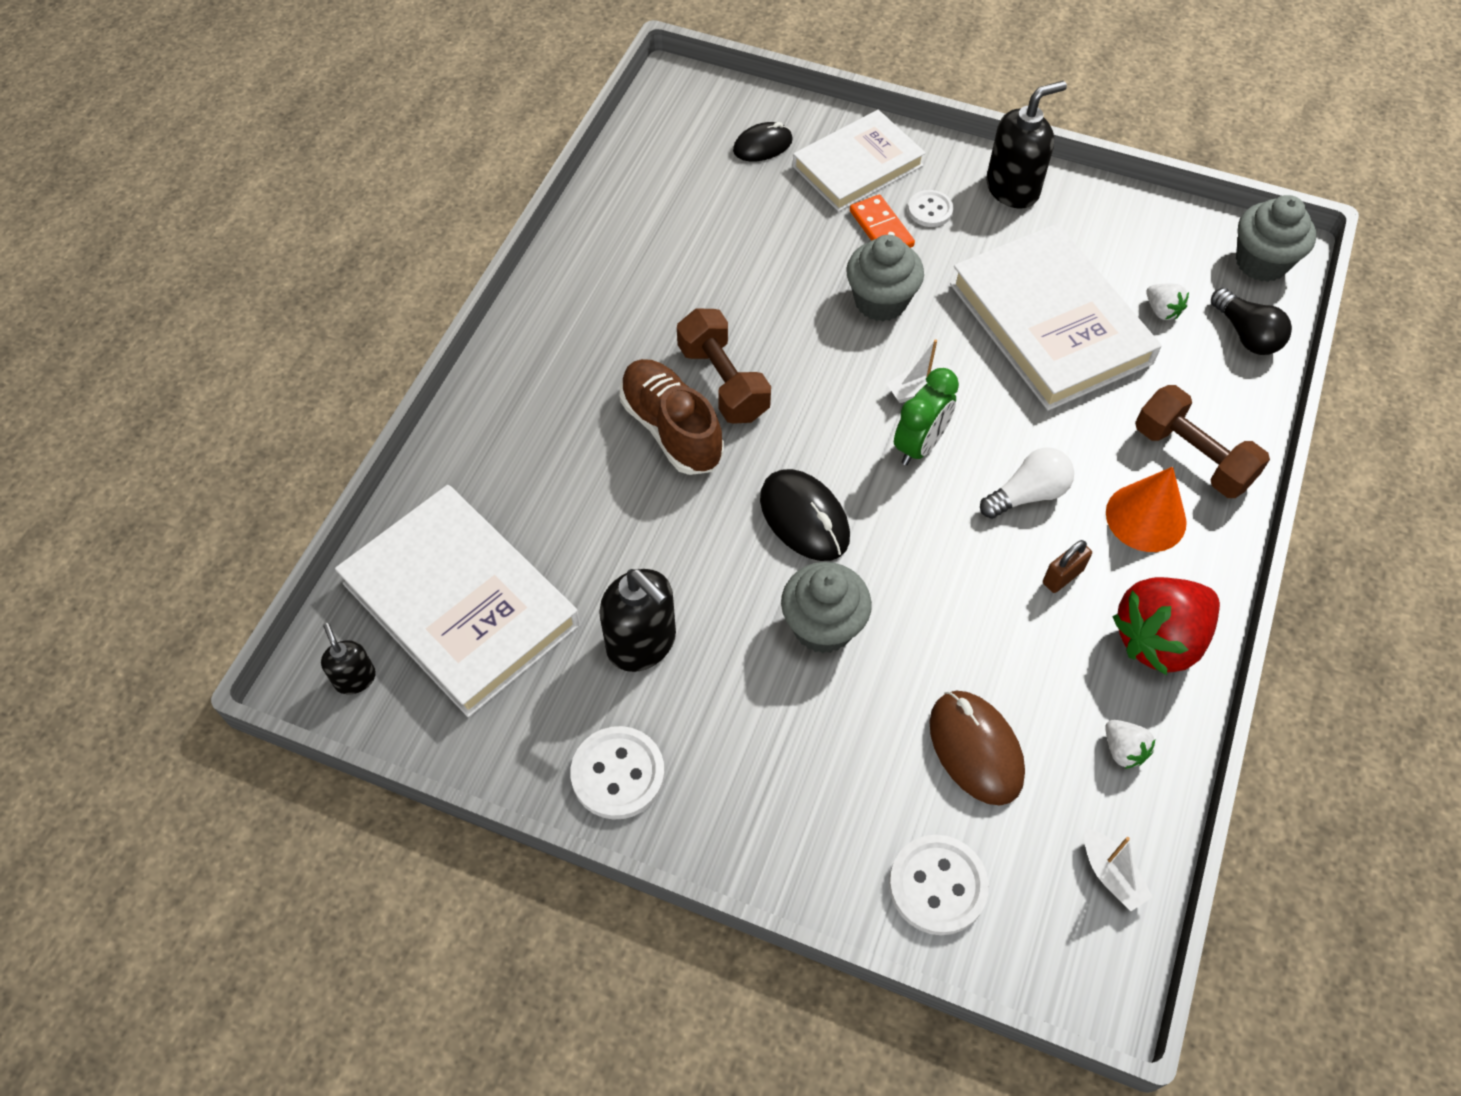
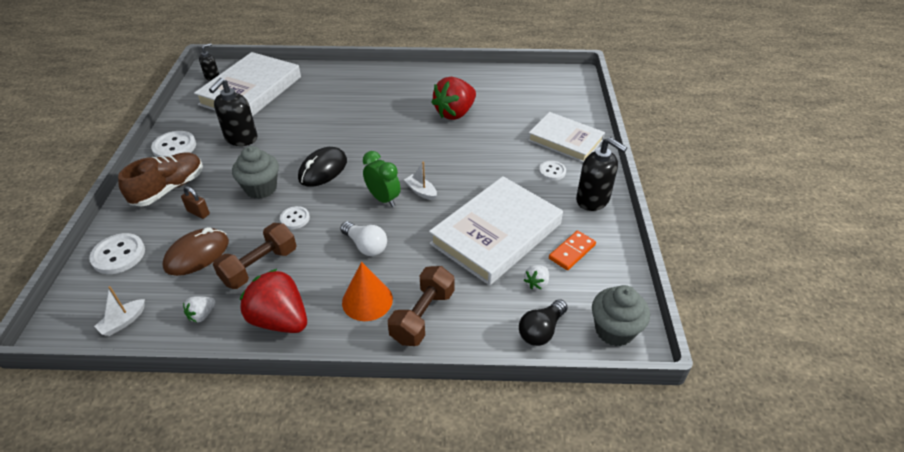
camera: 70 degrees right, 15 degrees down
brown shoe [620,359,724,475] -> brown shoe moved to [118,152,203,207]
brown dumbbell [677,308,771,424] -> brown dumbbell moved to [213,223,297,289]
black mouse [733,122,793,161] -> none
grey cupcake [846,235,924,321] -> none
orange domino [850,195,915,248] -> orange domino moved to [549,230,596,270]
green clock [894,368,959,465] -> green clock turned 150 degrees counterclockwise [363,151,401,207]
brown padlock [1043,540,1092,593] -> brown padlock moved to [181,186,210,219]
none -> white button [280,206,310,229]
none -> red strawberry [431,77,476,120]

